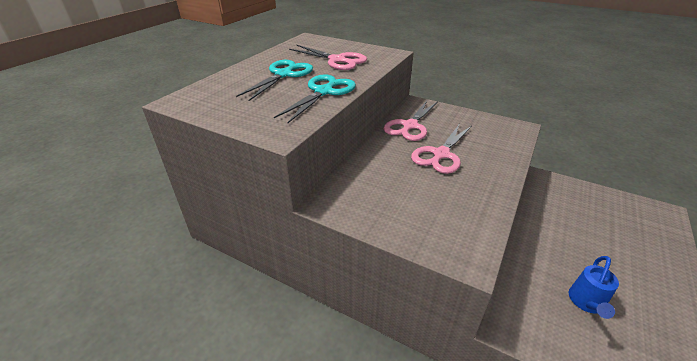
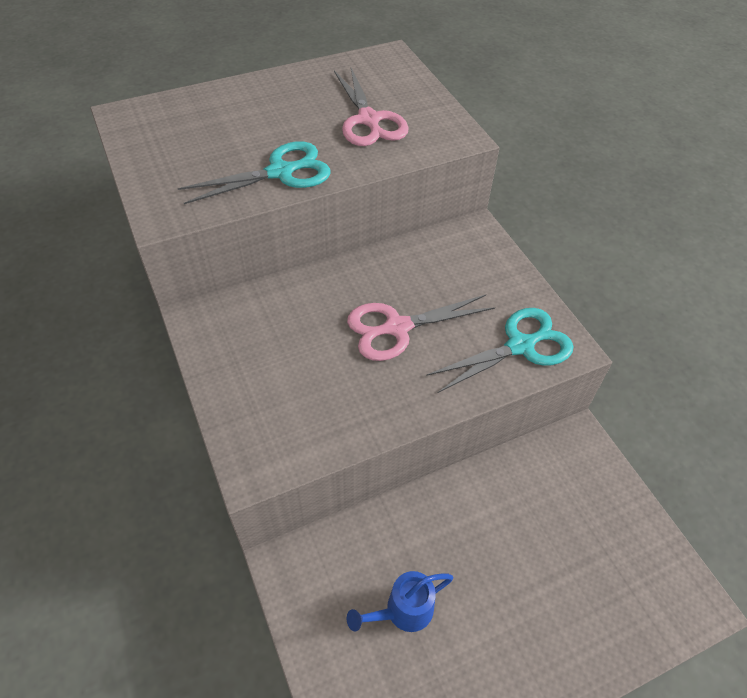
camera: 35 degrees right, 15 degrees up
turquoise scissors [236,60,313,101] -> turquoise scissors moved to [426,308,574,393]
pink scissors [384,101,437,141] -> none

